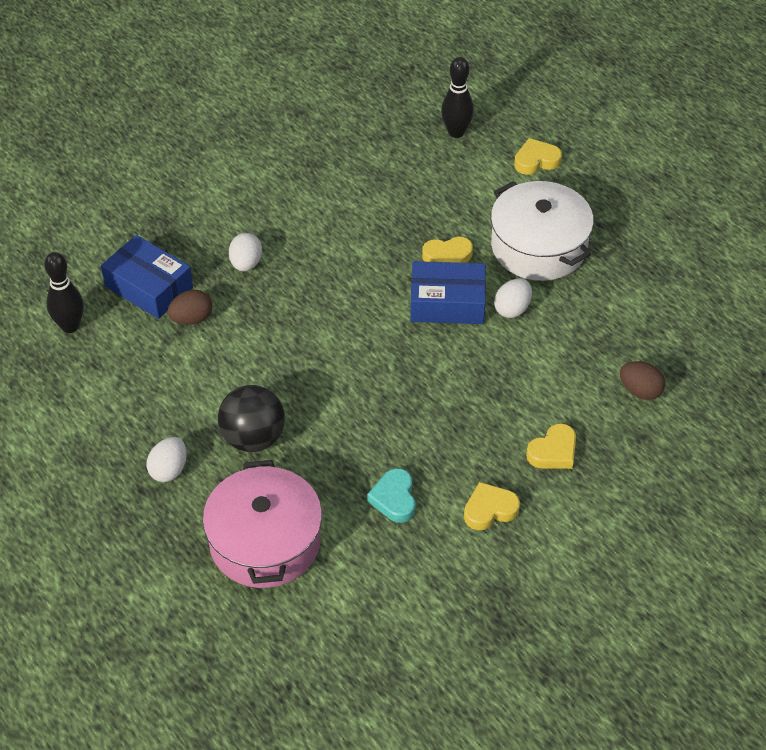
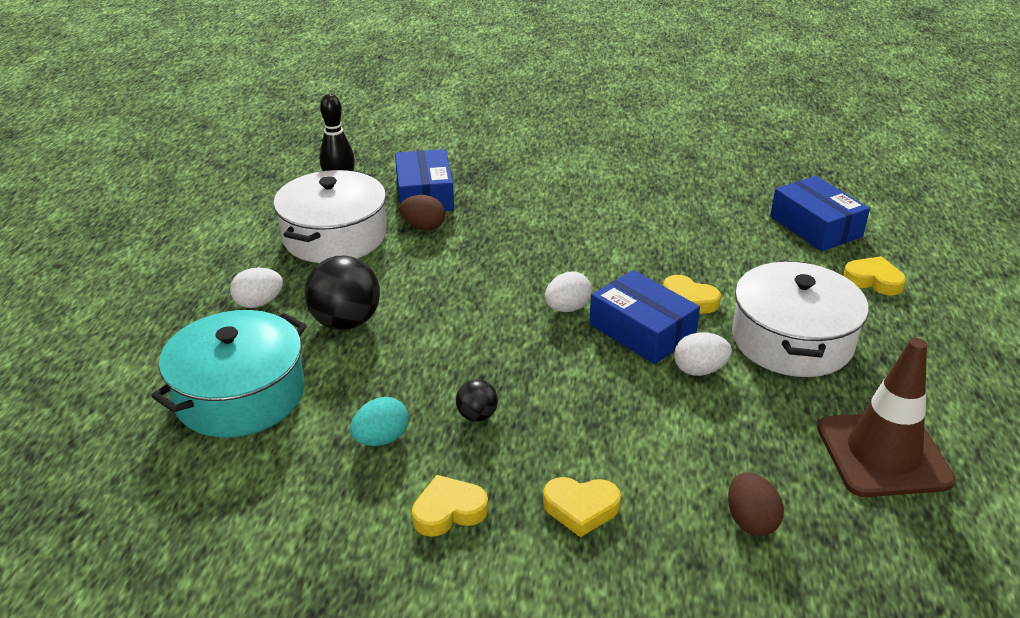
camera: 45 degrees right, 15 degrees down
pink pot [203,460,322,588] -> turquoise pot [151,310,307,438]
white egg [229,233,262,271] -> white egg moved to [545,272,592,312]
turquoise heart [367,468,416,523] -> turquoise egg [350,397,409,446]
black bowling pin [441,57,474,138] -> blue box [770,176,870,251]
yellow heart [464,482,520,530] -> yellow heart turned 45 degrees counterclockwise [412,475,488,537]
none -> white pot [273,170,386,263]
none -> black ball [456,379,498,422]
none -> brown traffic cone [817,338,955,497]

